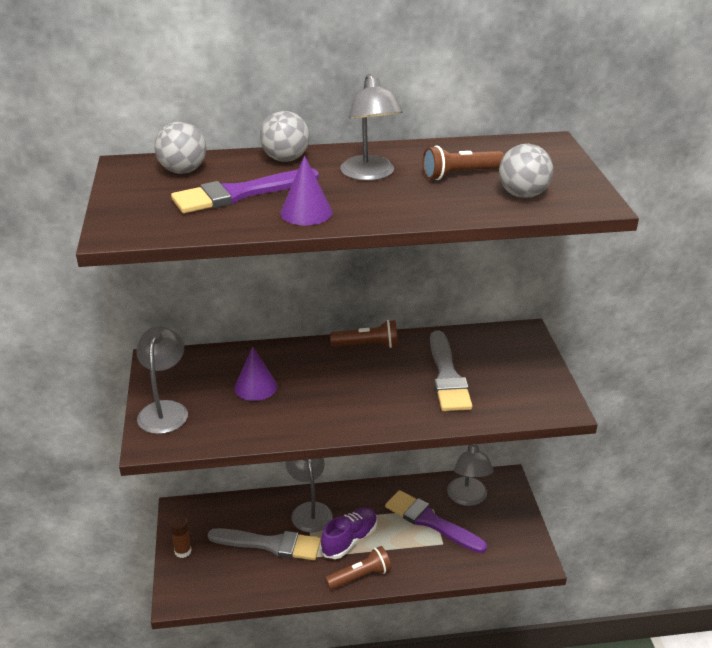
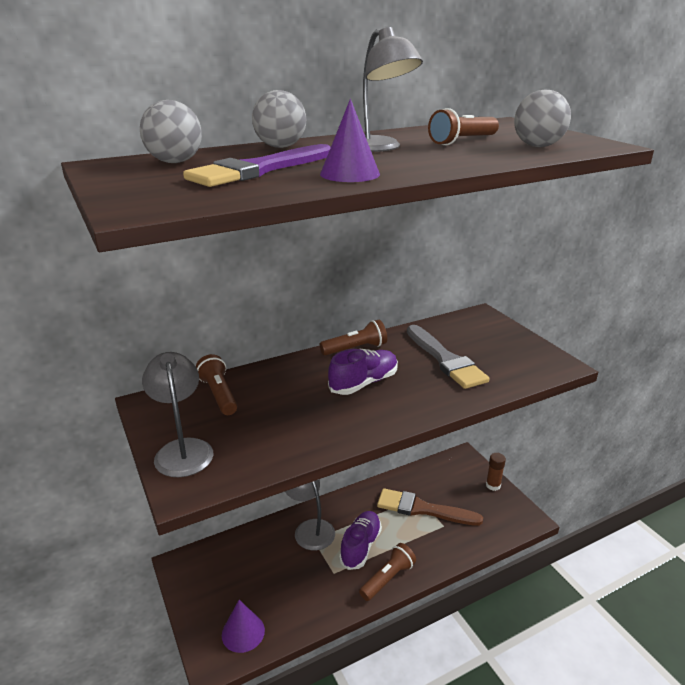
camera: 20 degrees left, 5 degrees down
brown glue stick [169,516,192,558] -> brown glue stick moved to [486,453,506,491]
grey brush [208,528,321,560] -> none
purple cone [234,346,277,401] -> purple cone moved to [222,600,265,653]
purple brush [385,490,487,553] -> brown brush [377,488,483,526]
grey lamp [447,444,494,506] -> none
none -> brown flashlight [196,354,237,415]
none -> purple shoe [328,348,398,395]

